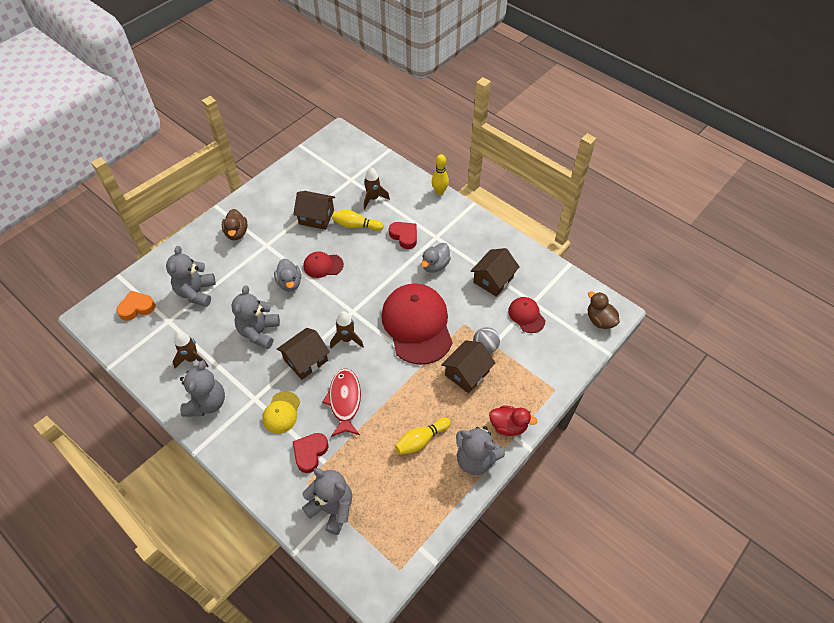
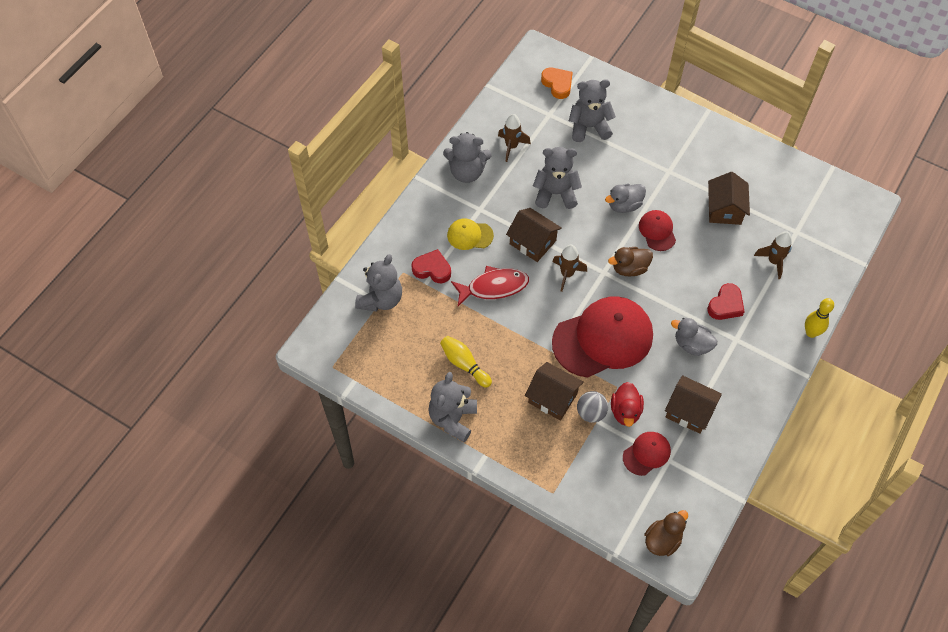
camera: 80 degrees right, 5 degrees up
brown duck [222,209,247,240] -> brown duck moved to [608,247,653,276]
yellow bowling pin [332,210,384,231] -> none
red duck [489,406,538,436] -> red duck moved to [611,382,644,427]

